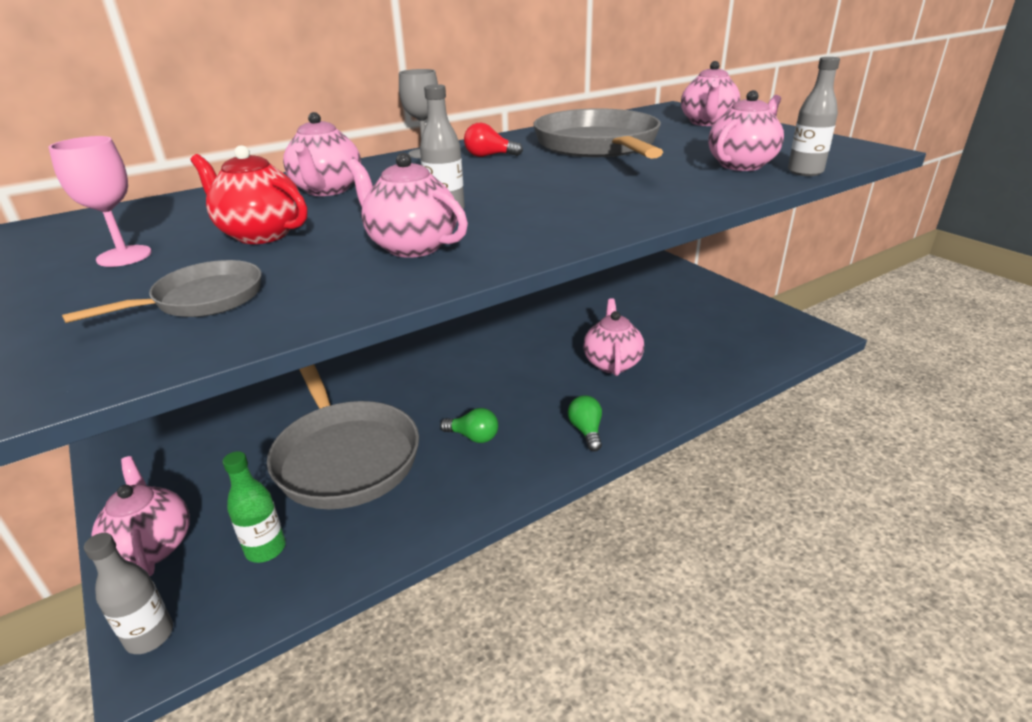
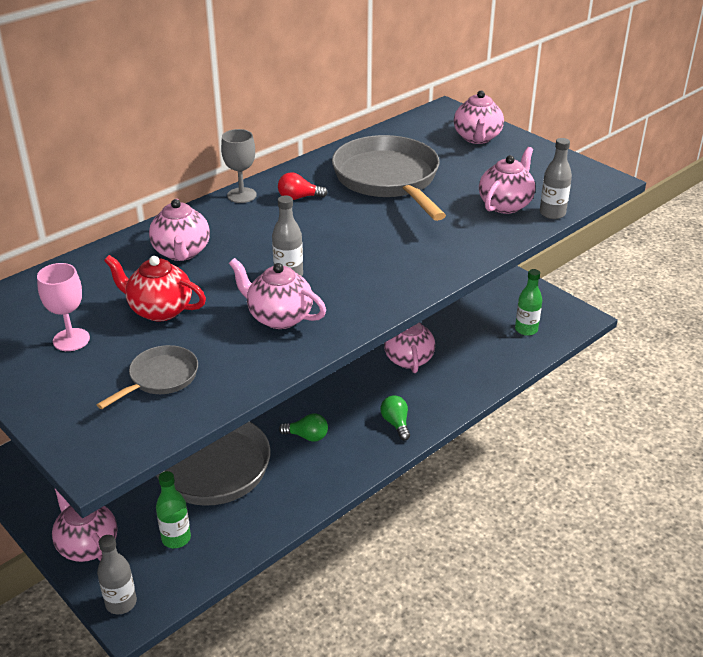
camera: 10 degrees left, 5 degrees up
none -> green bottle [515,269,542,336]

